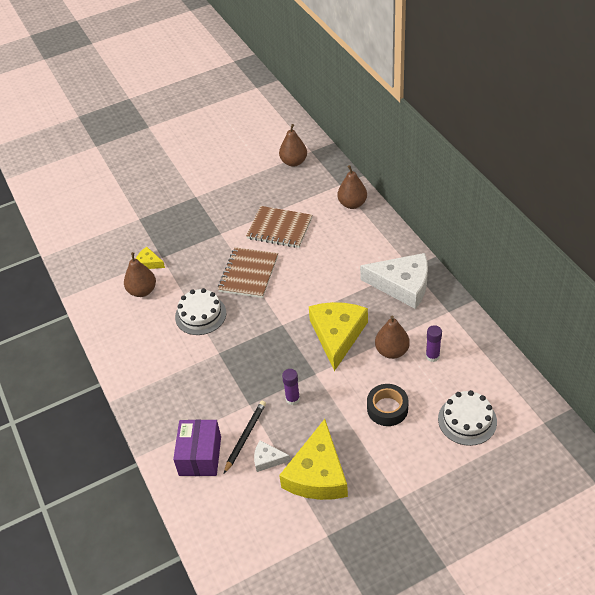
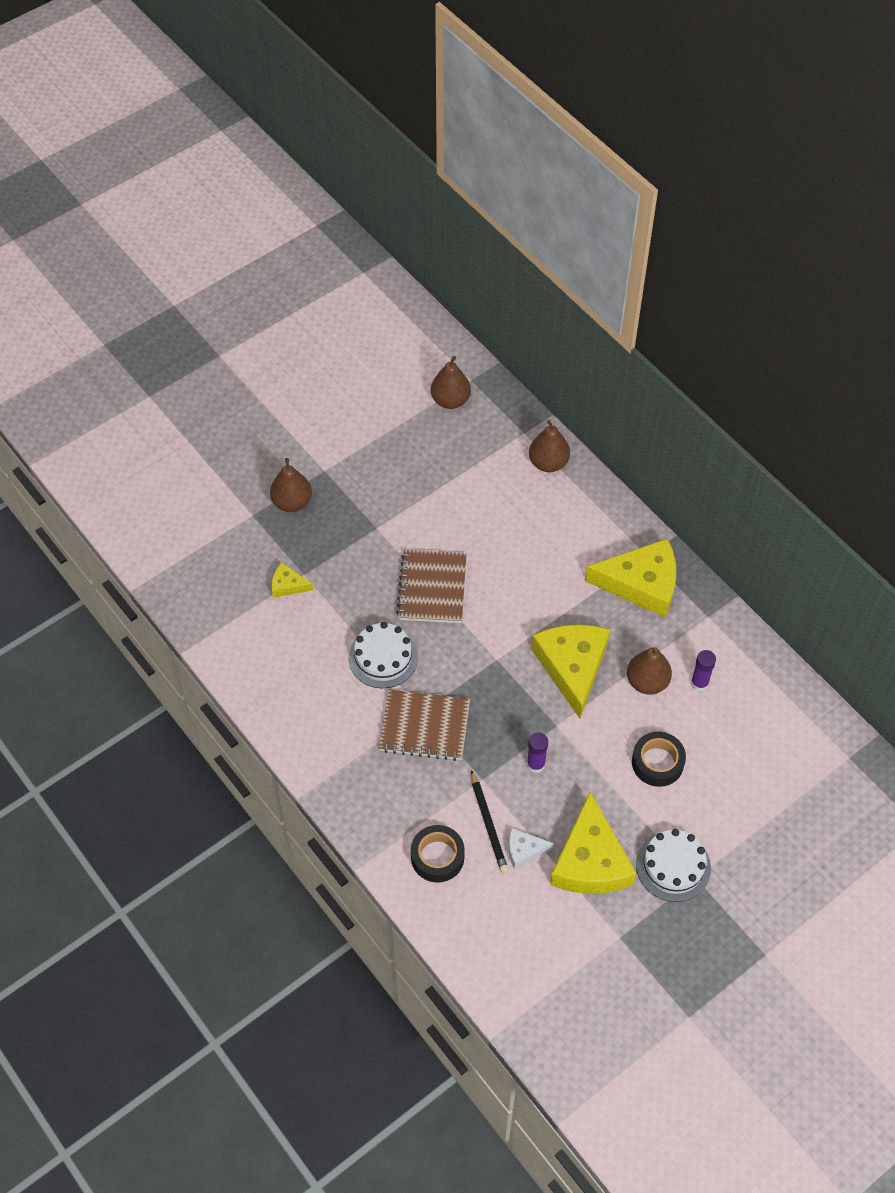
camera: 15 degrees left, 10 degrees up
brown pear [124,252,156,297] -> brown pear moved to [270,458,312,512]
purple box [173,420,221,476] -> black tape [411,825,465,883]
black pencil [224,401,266,473] -> black pencil turned 150 degrees clockwise [471,770,508,873]
brown notebook [246,206,312,248] -> brown notebook moved to [379,690,470,761]
white cheese [360,253,428,309] -> yellow cheese [585,538,676,617]
white cake [438,390,497,446] -> white cake moved to [636,829,711,902]

